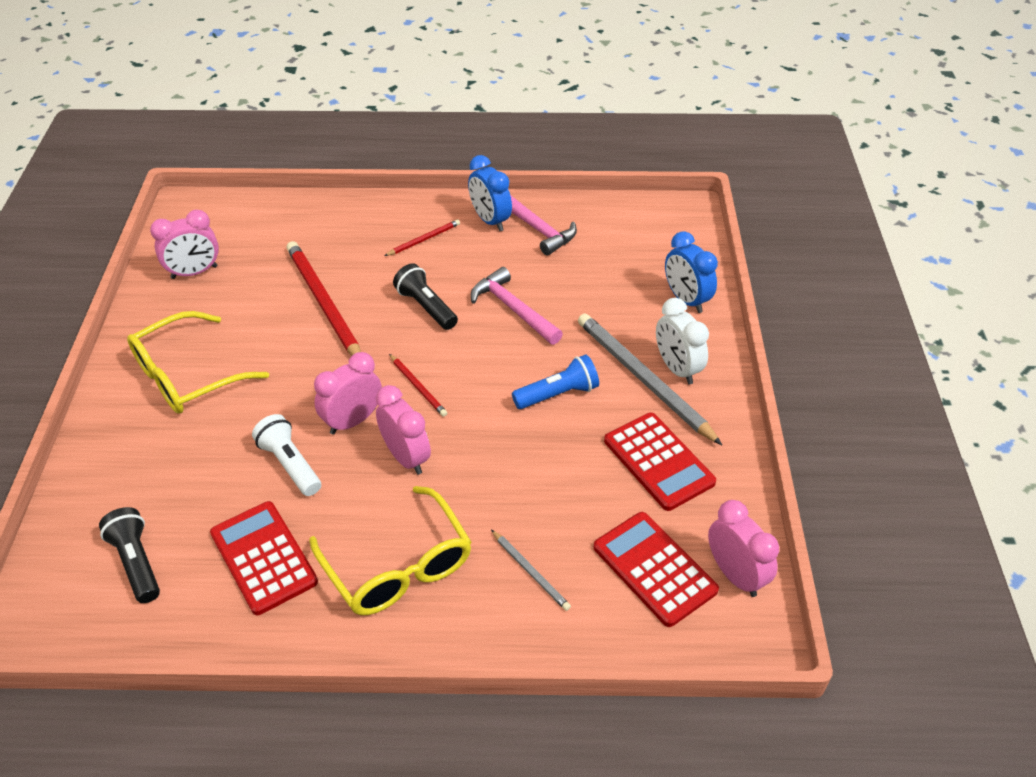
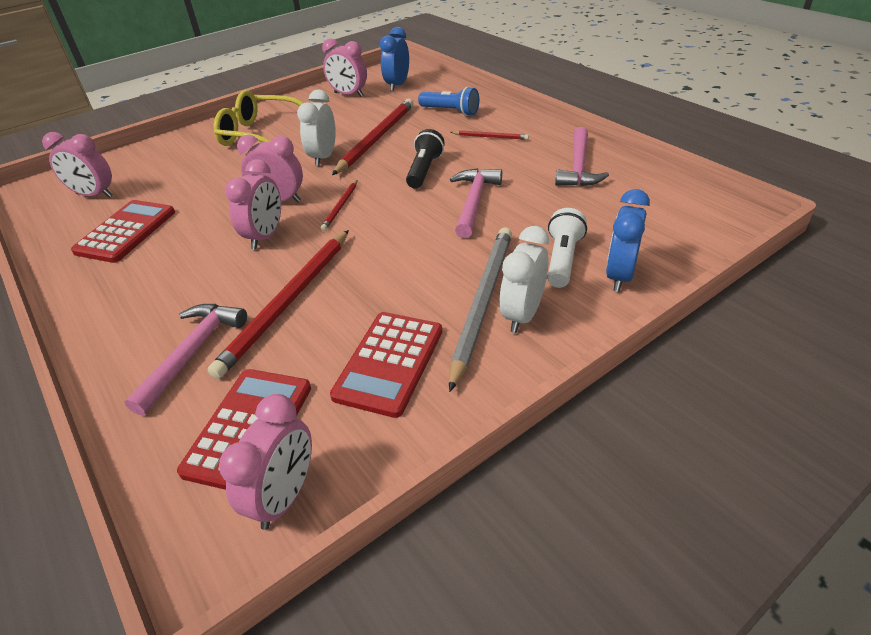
camera: 55 degrees right, 5 degrees down
black flashlight [99,507,160,603] -> pink clock [42,132,112,198]
white flashlight [252,414,321,496] -> white flashlight moved to [548,208,587,288]
yellow glasses [309,486,472,615] -> none
blue clock [468,155,512,231] -> blue clock moved to [380,27,409,91]
grey pencil [491,530,571,611] -> pink hammer [124,304,247,416]
blue flashlight [512,355,599,409] -> blue flashlight moved to [418,87,479,116]
none -> red pencil [207,230,349,379]
none -> white clock [297,90,336,166]

